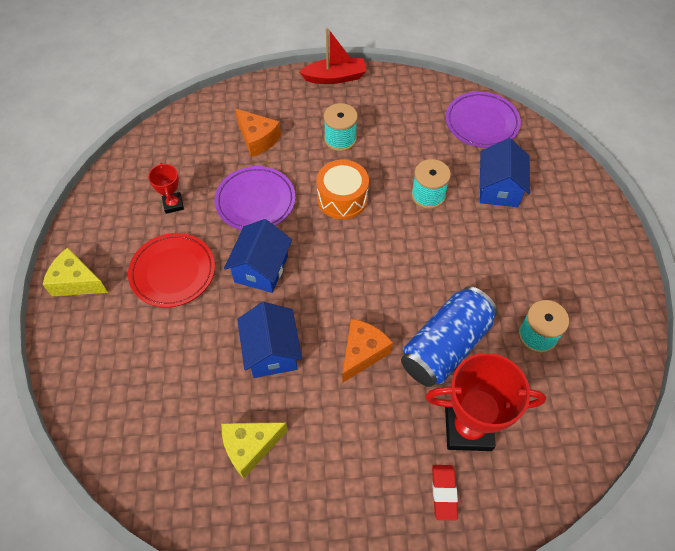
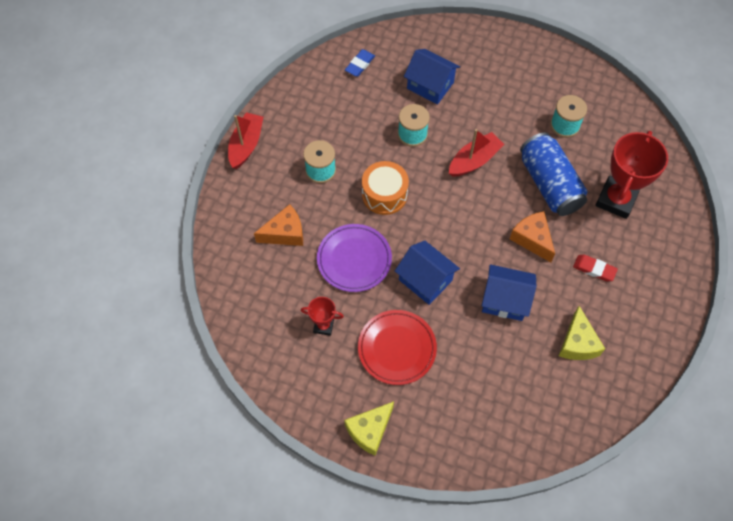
camera: 65 degrees left, 5 degrees up
red eraser [432,465,458,520] -> red eraser moved to [573,254,618,282]
purple plate [446,92,521,148] -> blue eraser [345,49,375,77]
none -> red boat [449,129,504,177]

